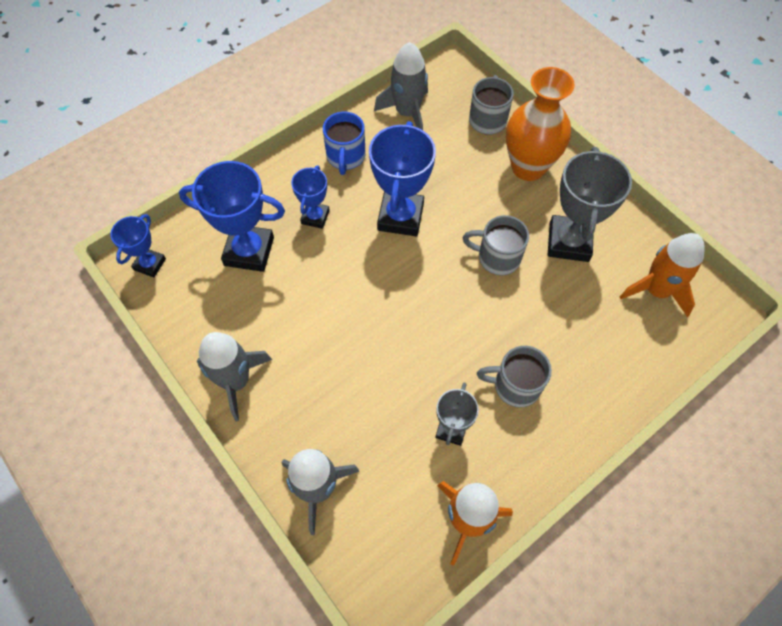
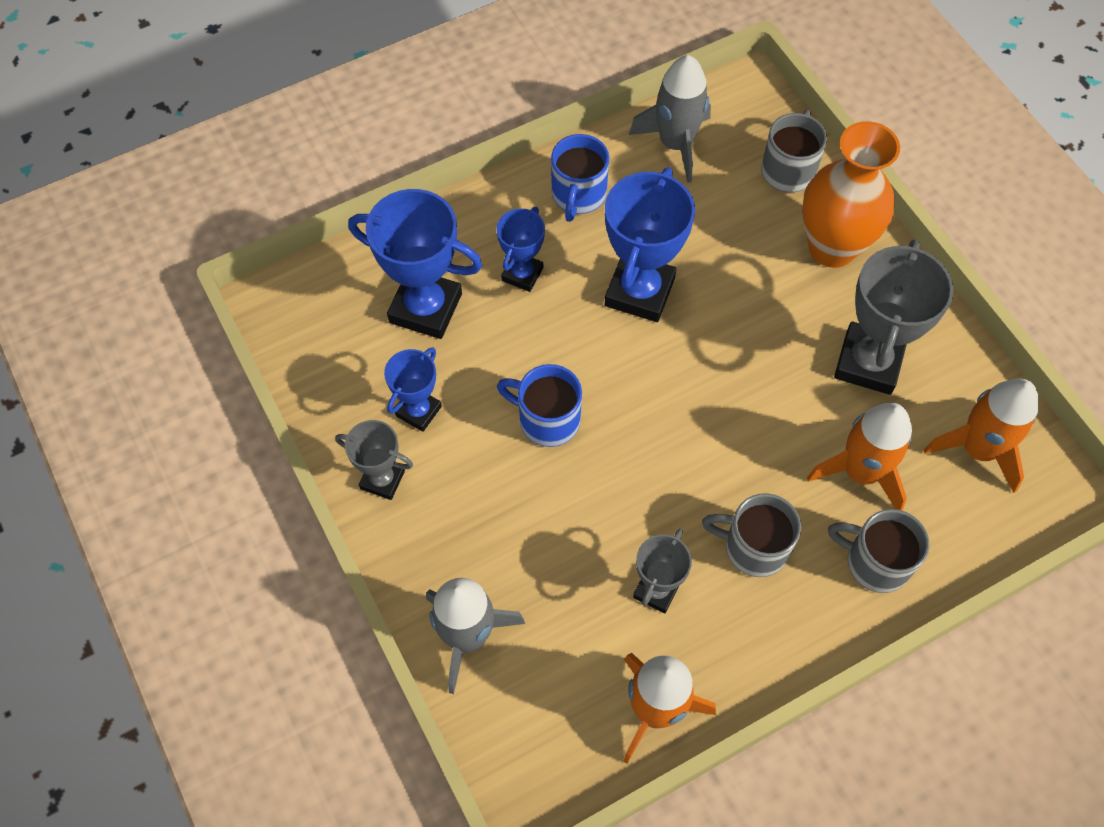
camera: 10 degrees right, 0 degrees up
blue trophy [110,214,166,278] -> blue trophy moved to [384,347,442,432]
grey rocket [197,332,272,421] -> grey trophy [335,420,413,500]
grey mug [463,215,529,275] -> grey mug moved to [828,509,930,593]
none -> blue mug [497,364,582,447]
none -> orange rocket [807,403,912,511]

